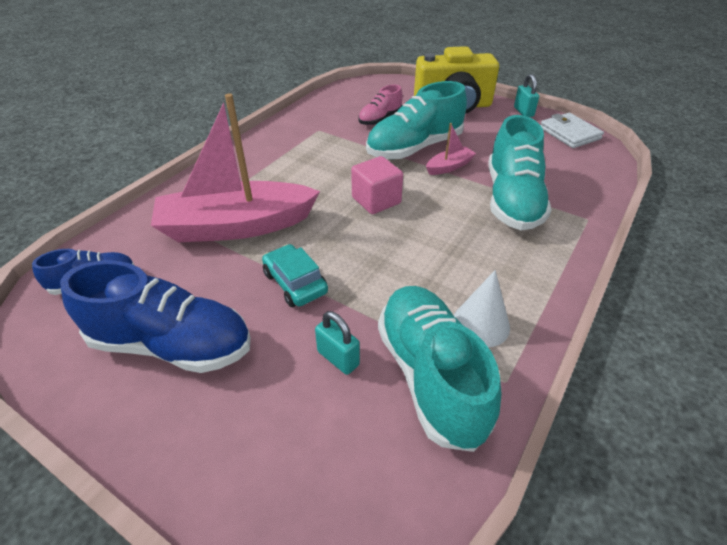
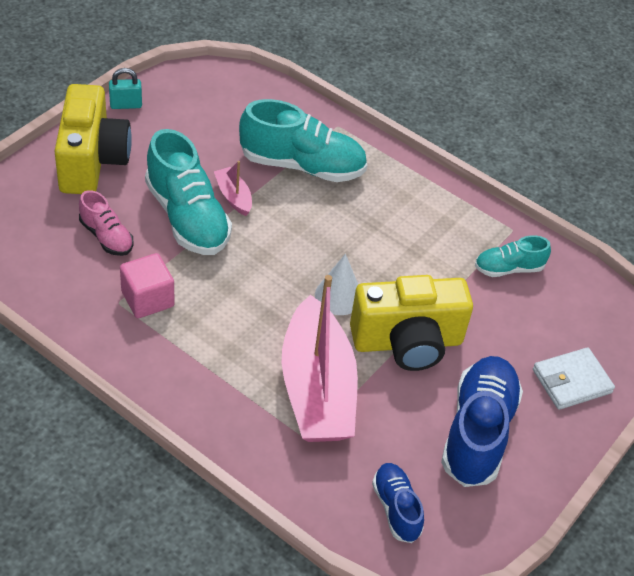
camera: 90 degrees left, 5 degrees up
turquoise car [262,244,328,307] -> yellow camera [350,275,473,371]
turquoise padlock [315,311,360,375] -> none
pink cube [351,156,403,214] -> pink cube moved to [120,253,174,318]
turquoise shoe [378,286,502,452] -> turquoise shoe [475,235,551,277], size x0.54
white cone [454,270,510,347] -> white cone moved to [315,254,358,315]
white wallet [541,113,604,148] -> white wallet moved to [533,347,615,410]

